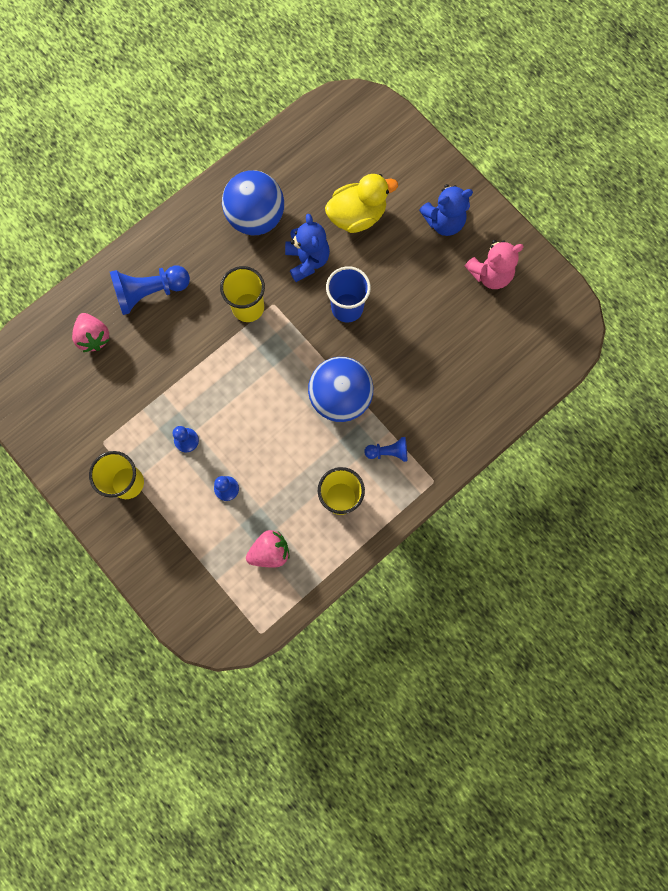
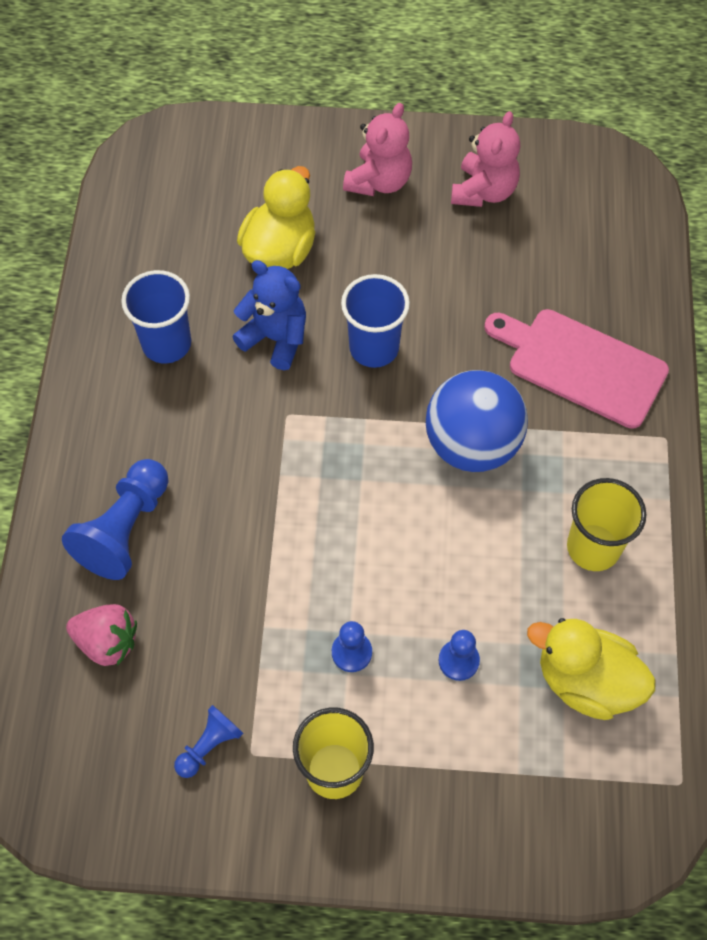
camera: 45 degrees left, 15 degrees down
yellow cup [220,266,265,322] -> none
blue ball [222,170,284,235] -> blue cup [121,270,191,364]
pink strawberry [246,530,290,568] -> yellow duck [527,618,655,720]
blue pawn [364,437,407,462] -> blue pawn moved to [174,705,243,778]
blue teddy bear [419,184,473,236] -> pink teddy bear [343,103,412,196]
none -> pink cutting board [484,309,669,429]

